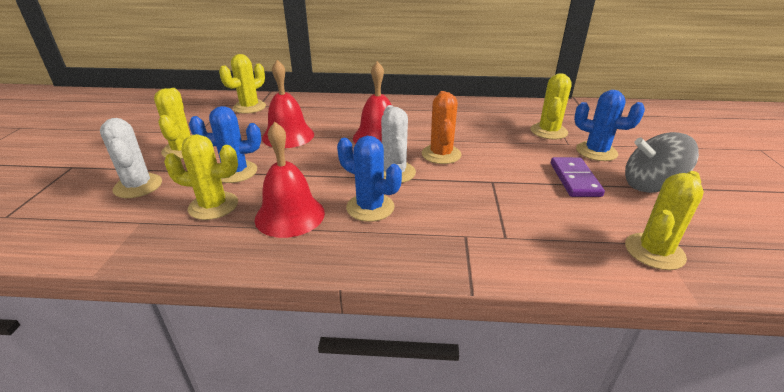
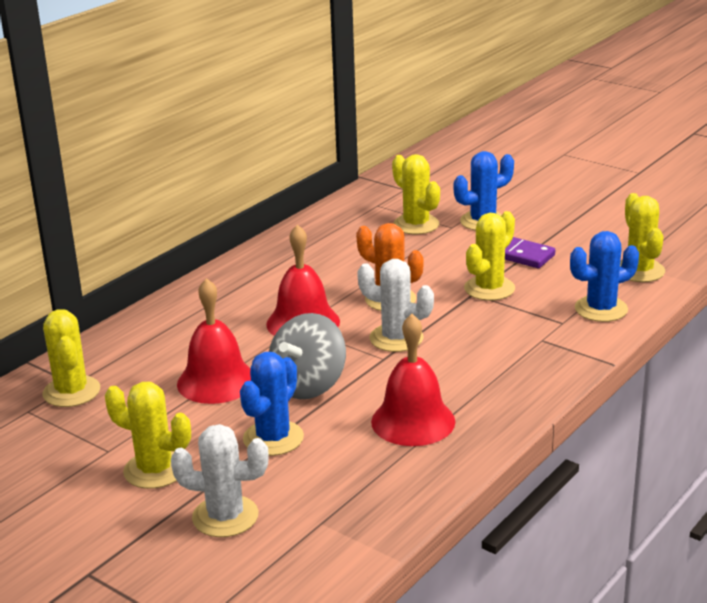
camera: 55 degrees left, 5 degrees down
yellow cactus [164,134,238,220] -> yellow cactus moved to [464,211,515,301]
blue cactus [337,136,402,222] -> blue cactus moved to [570,231,639,322]
grey spinning top [625,132,699,193] -> grey spinning top moved to [269,313,346,399]

